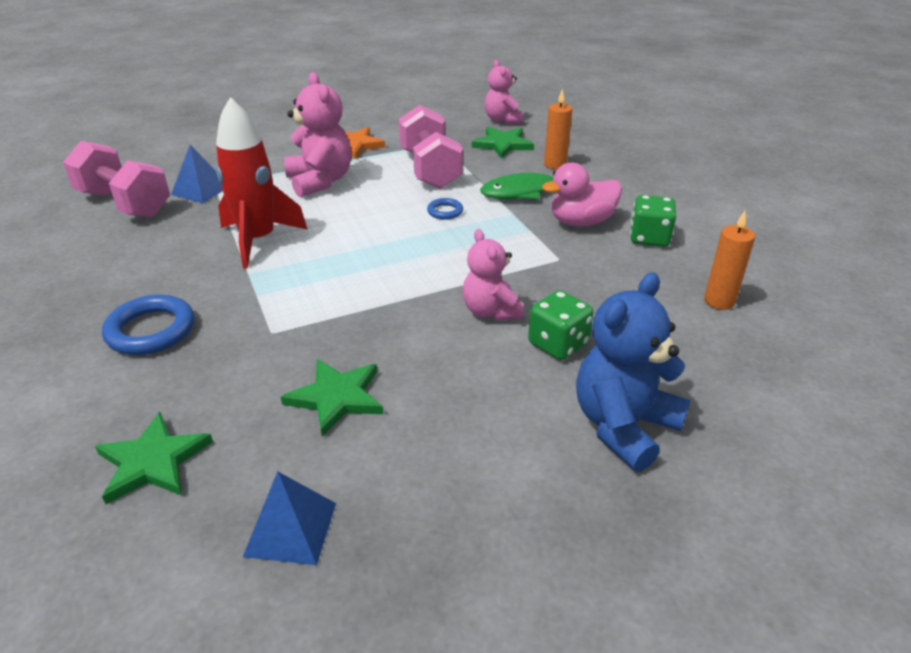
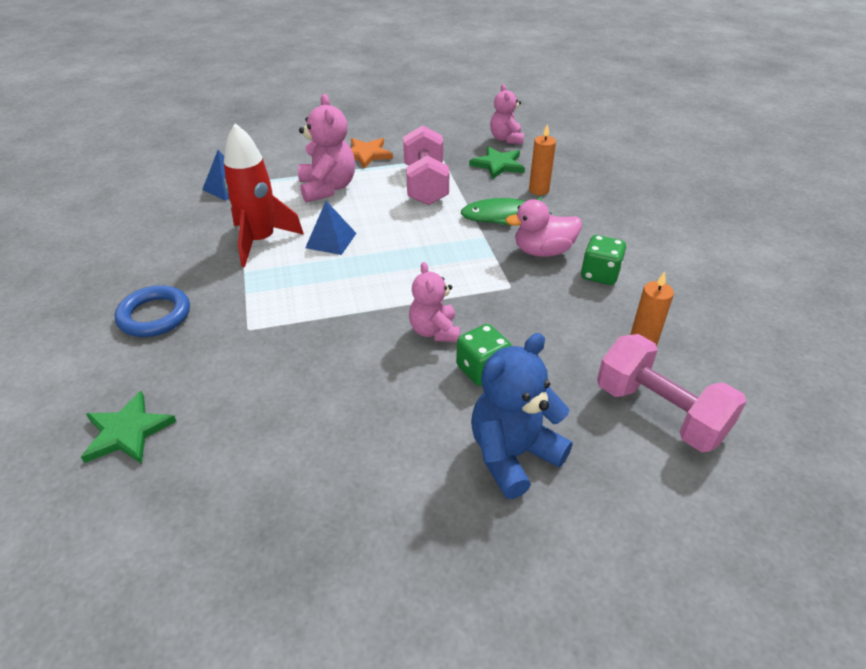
camera: 10 degrees right, 5 degrees up
pink dumbbell [63,141,170,217] -> pink dumbbell moved to [597,334,747,452]
blue pyramid [243,471,336,565] -> blue pyramid moved to [305,201,356,255]
green star [281,359,383,437] -> none
blue ring [427,198,463,220] -> none

